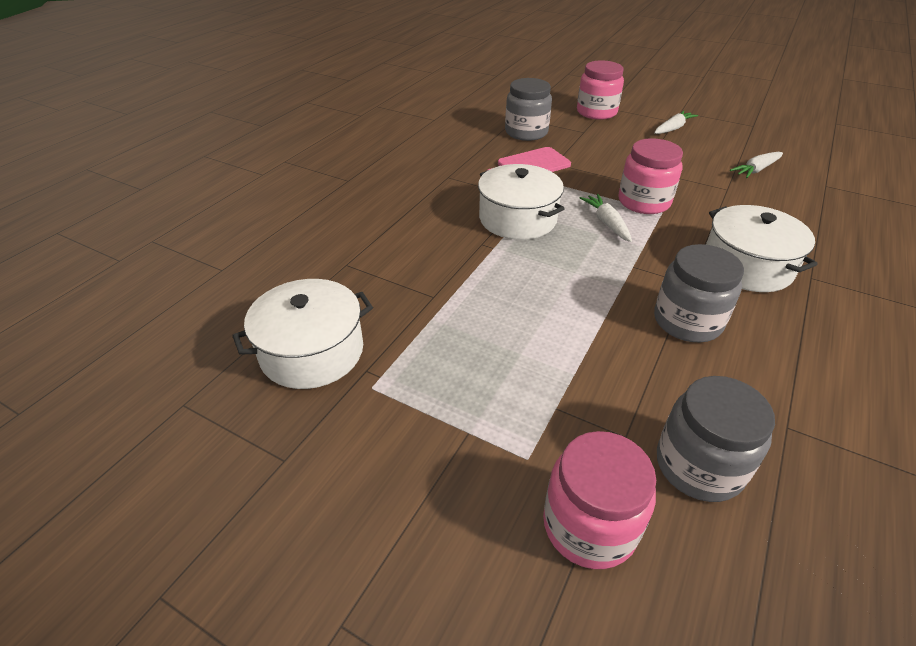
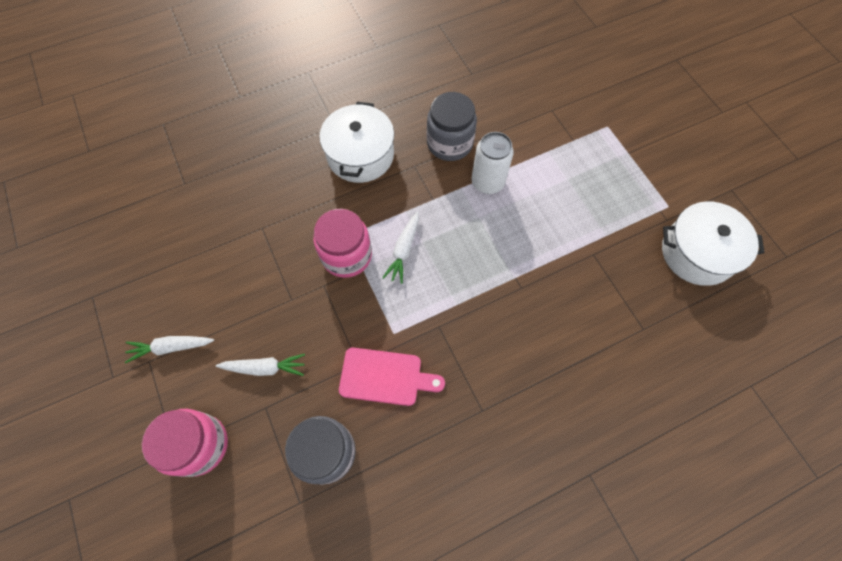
camera: 145 degrees left, 25 degrees up
white pot [478,164,565,240] -> none
pink jar [543,431,656,569] -> none
grey jar [657,376,775,502] -> none
white carrot [730,152,783,178] -> white carrot moved to [216,354,305,376]
none -> white can [472,132,514,194]

